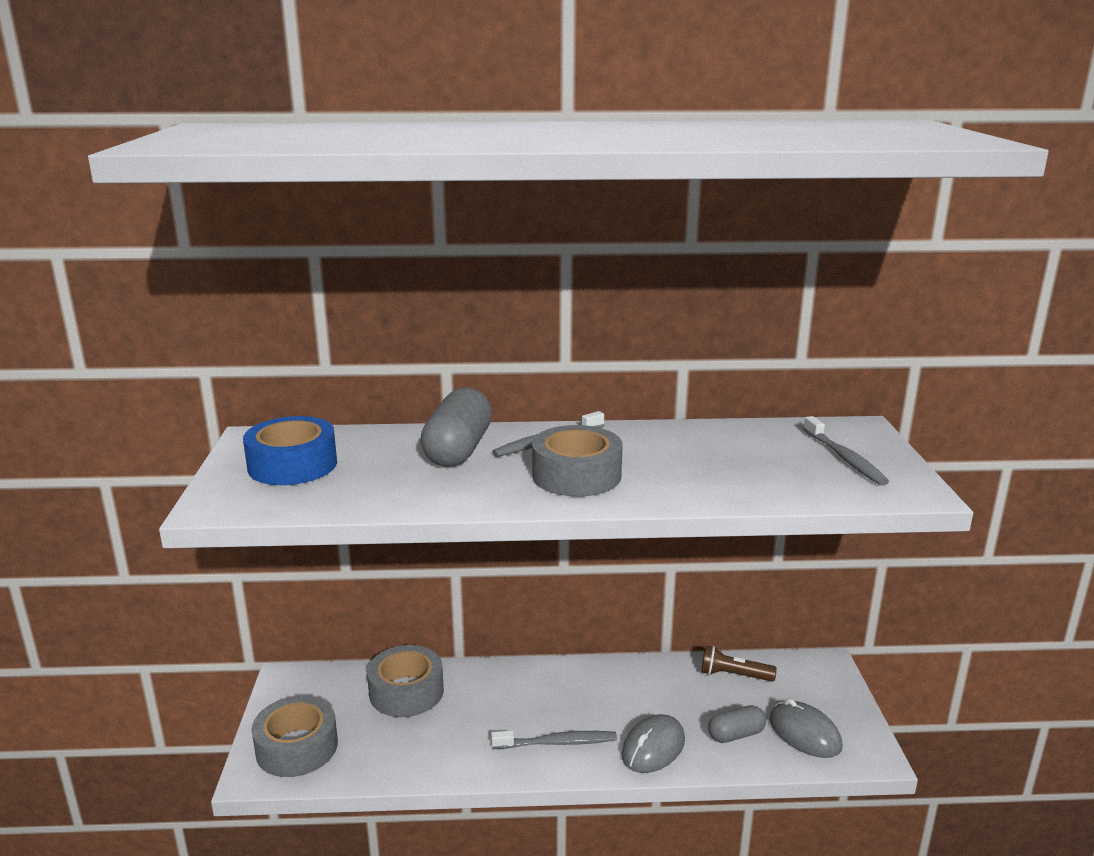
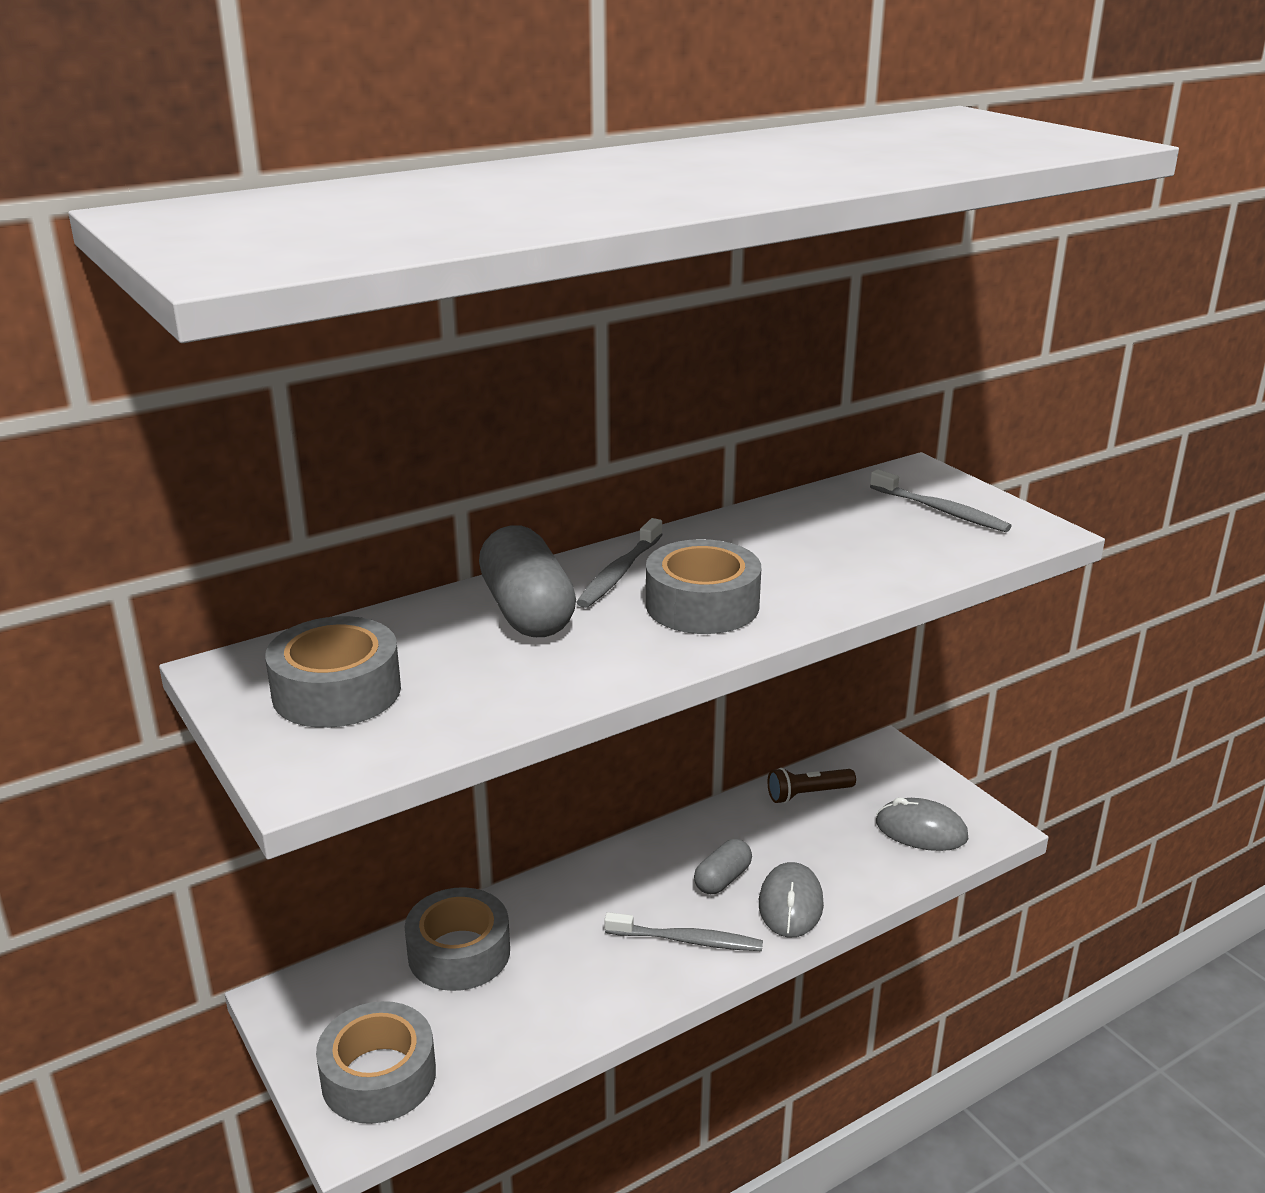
camera: 30 degrees left, 5 degrees up
blue tape [243,416,337,485] -> grey tape [265,616,401,728]
grey toothbrush [491,731,617,749] -> grey toothbrush turned 45 degrees clockwise [604,912,763,951]
grey capsule [708,705,766,743] -> grey capsule moved to [694,839,752,894]

